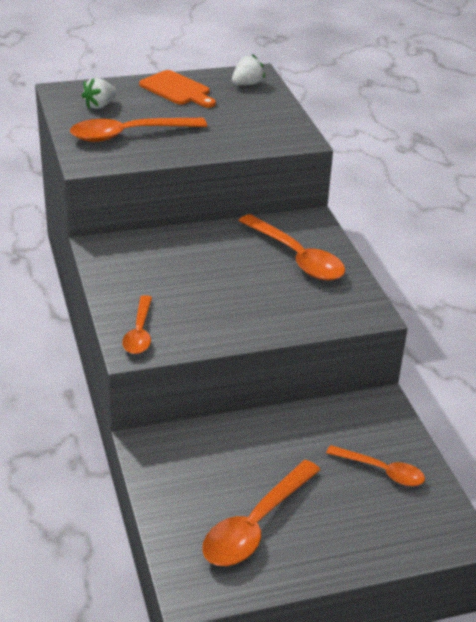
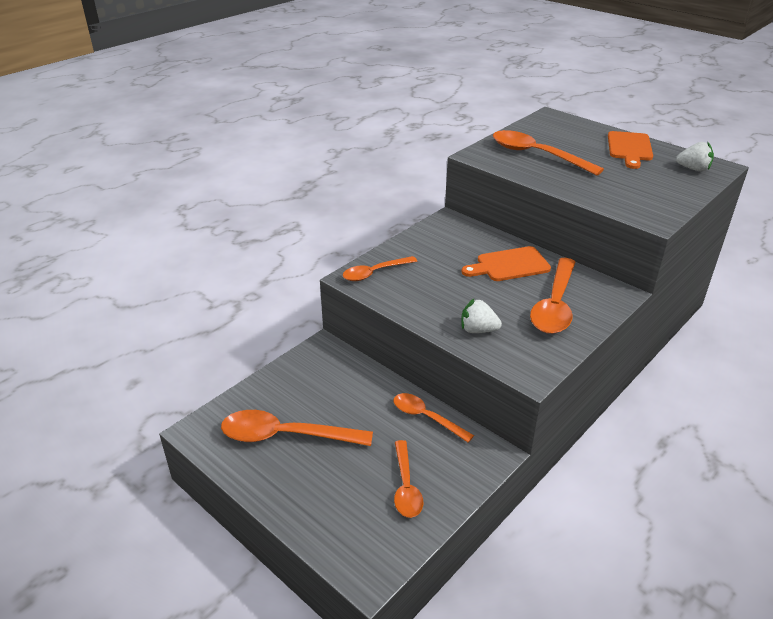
camera: 60 degrees right, 0 degrees up
white strawberry [82,77,117,109] -> white strawberry moved to [461,299,502,333]
none -> orange spoon [394,393,474,443]
none -> orange cutting board [461,246,551,281]

